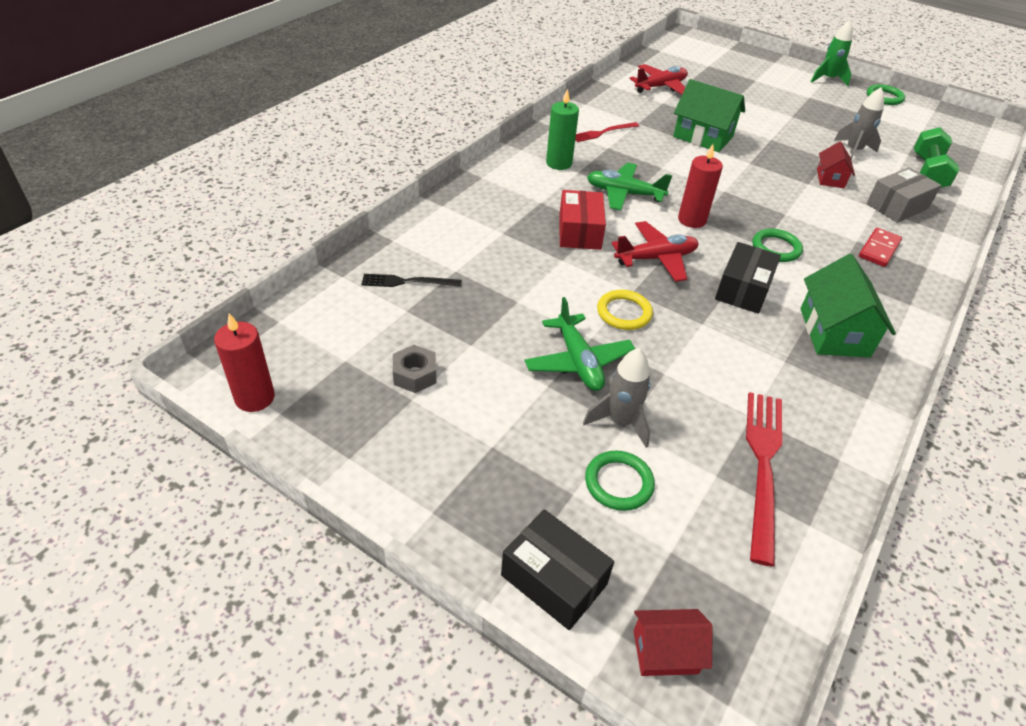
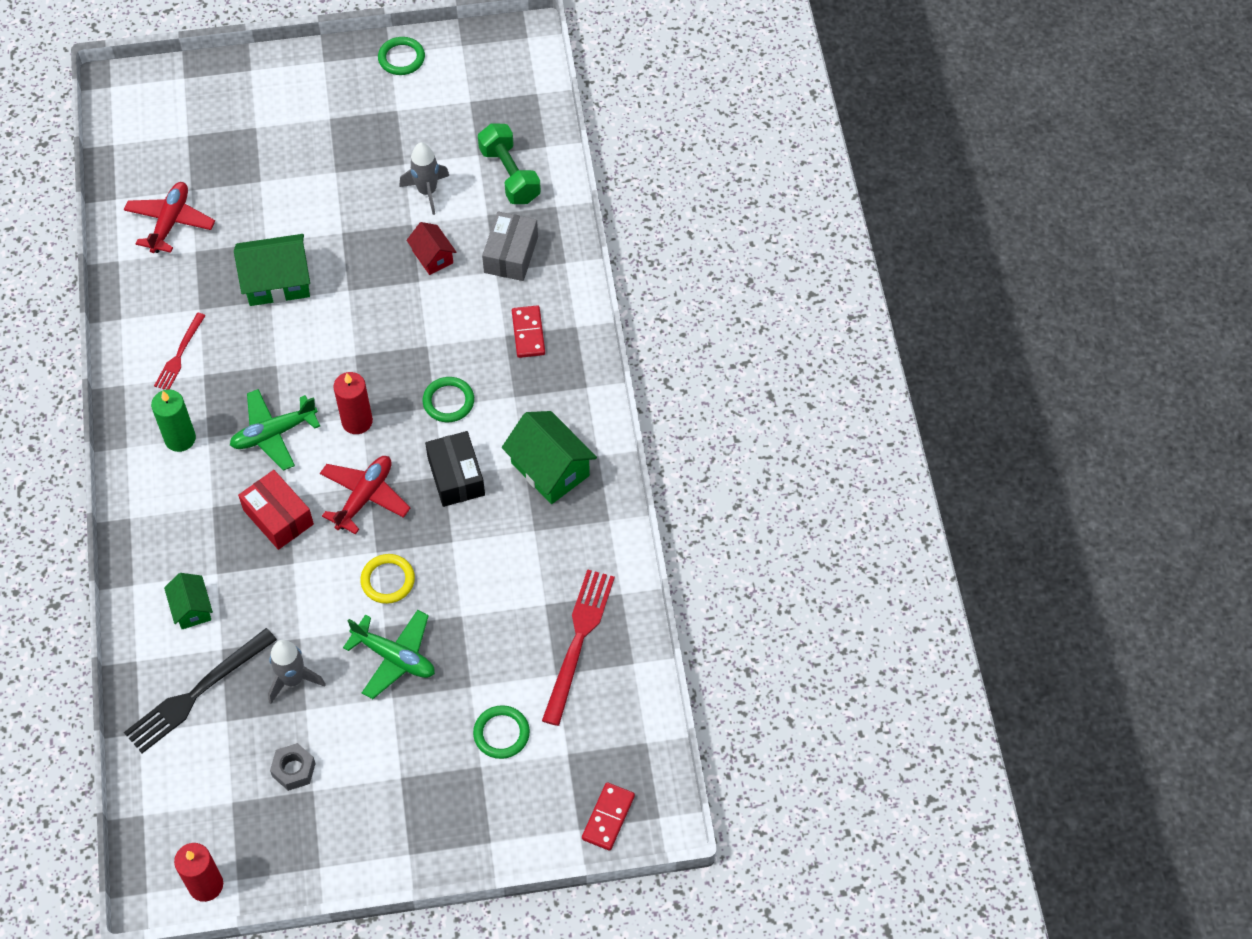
camera: 40 degrees left, 15 degrees up
black fork [362,274,462,287] -> black fork [124,628,277,753], size x1.72
black box [501,510,614,630] -> none
grey rocket [583,348,651,448] -> grey rocket moved to [268,640,326,704]
red house [634,609,713,676] -> red domino [582,782,635,851]
red fork [746,392,782,567] -> red fork turned 45 degrees clockwise [542,569,615,726]
green rocket [811,20,853,86] -> none
none -> green house [164,573,213,629]

